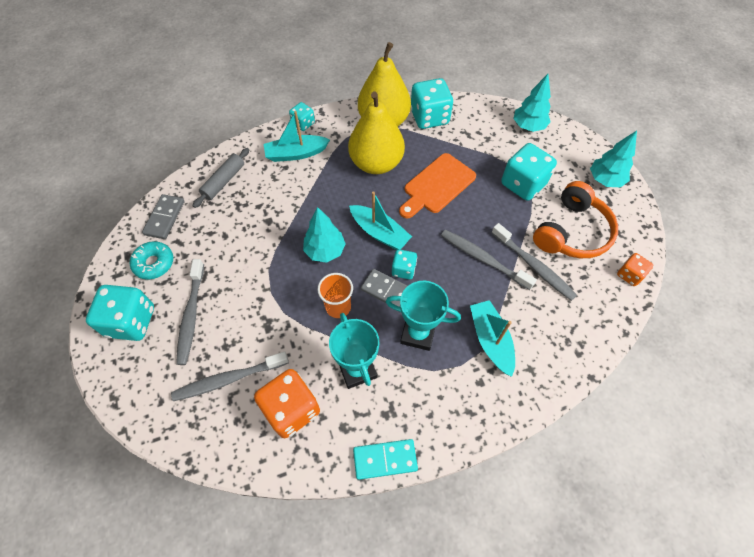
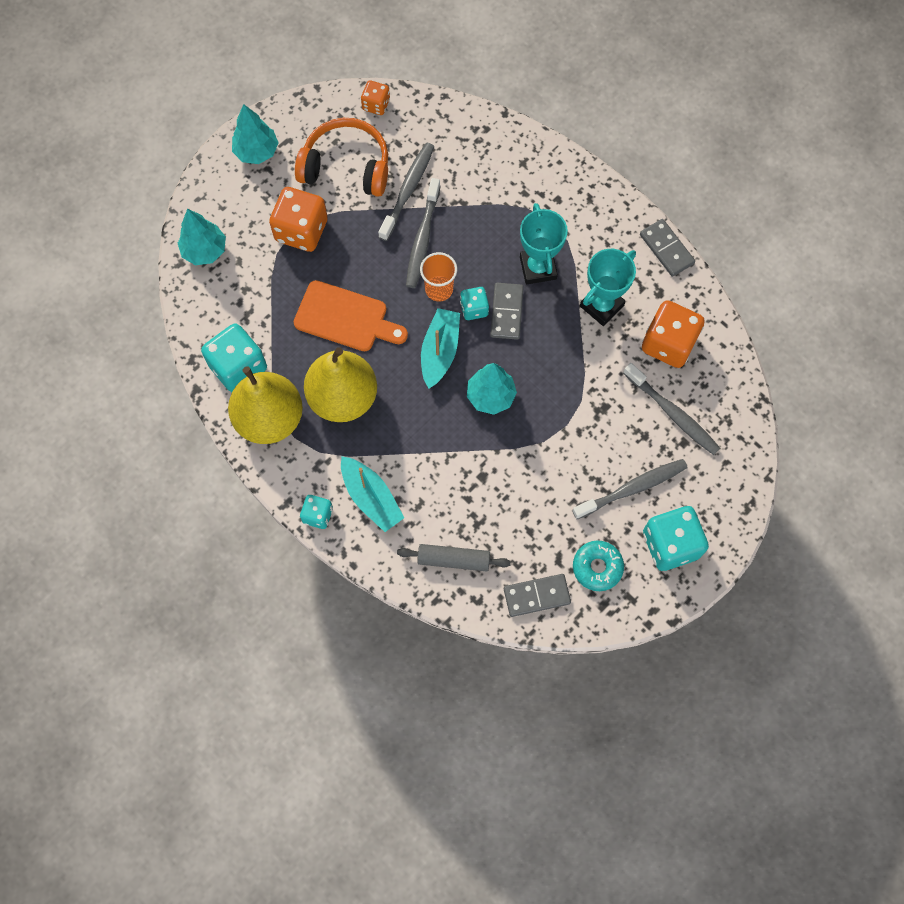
camera: 115 degrees left, 10 degrees up
orange cup [318,273,353,318] -> orange cup moved to [420,252,457,301]
turquoise domino [353,439,418,480] -> grey domino [640,219,695,277]
turquoise boat [470,300,515,377] -> none
turquoise dice [501,143,557,201] -> orange dice [269,187,328,252]

